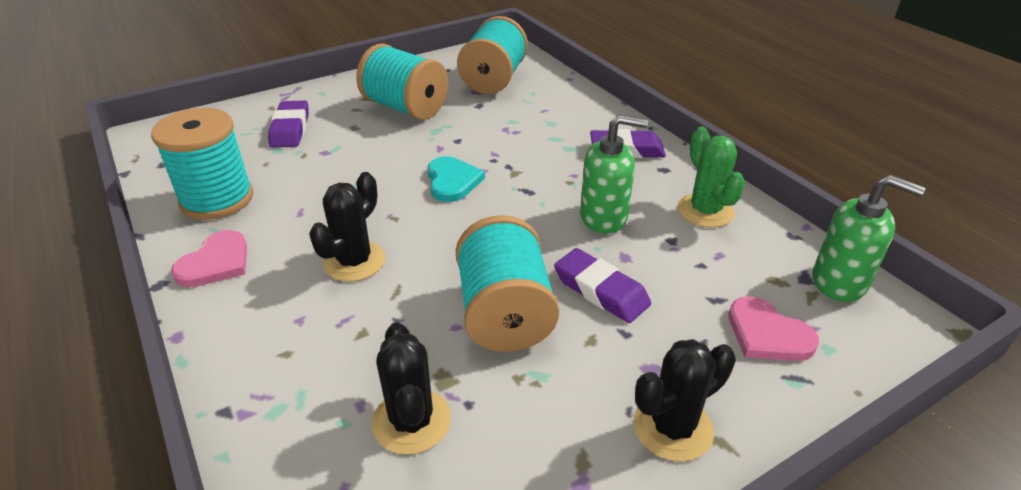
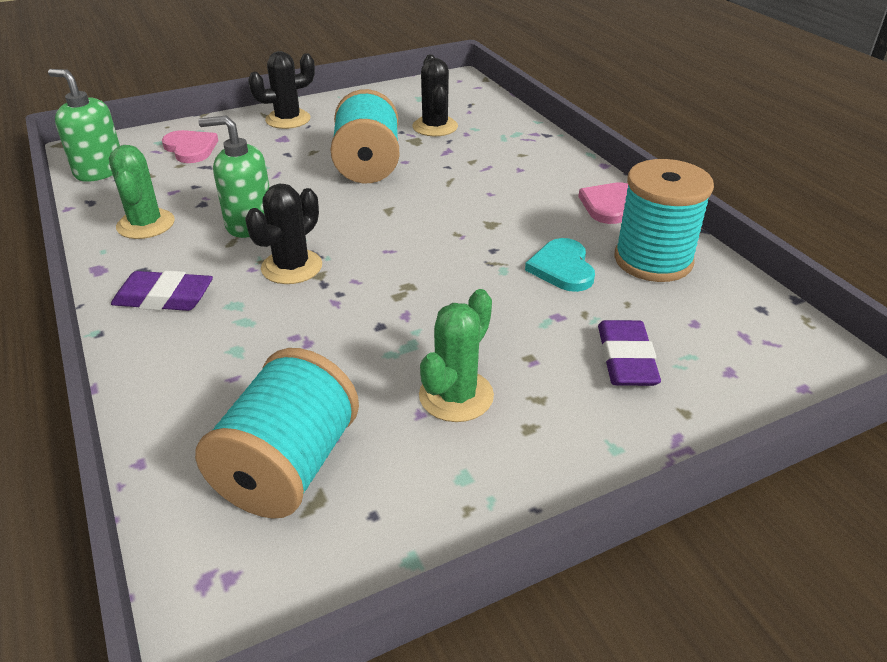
camera: 175 degrees left, 0 degrees up
black cactus [309,172,385,282] -> black cactus moved to [245,183,322,284]
turquoise spool [356,43,448,120] -> green cactus [419,289,494,422]
turquoise heart [427,156,485,202] -> turquoise heart moved to [525,238,595,292]
purple eraser [554,248,651,323] -> none

